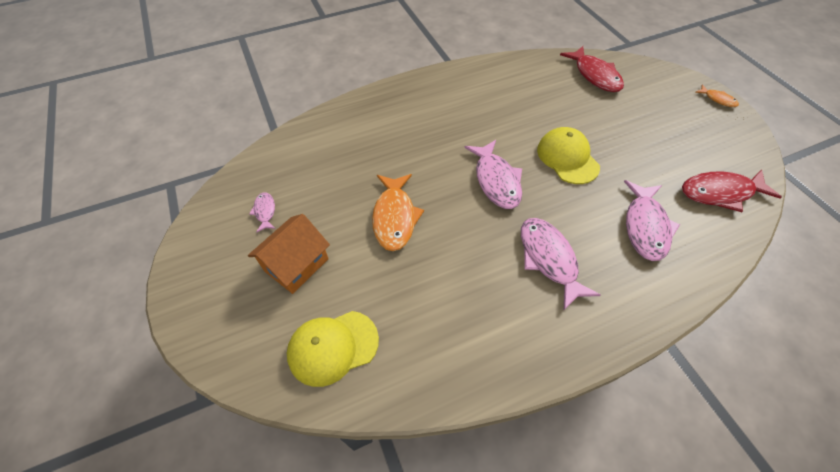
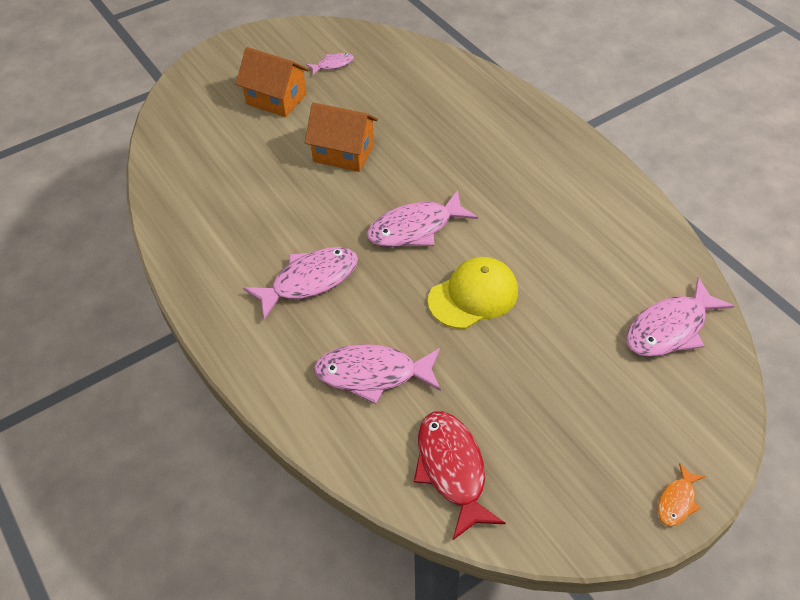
camera: 80 degrees right, 5 degrees down
yellow cap [287,311,379,387] -> none
orange fish [372,174,424,251] -> orange house [305,102,378,172]
red fish [560,46,624,92] -> pink fish [626,277,734,357]

